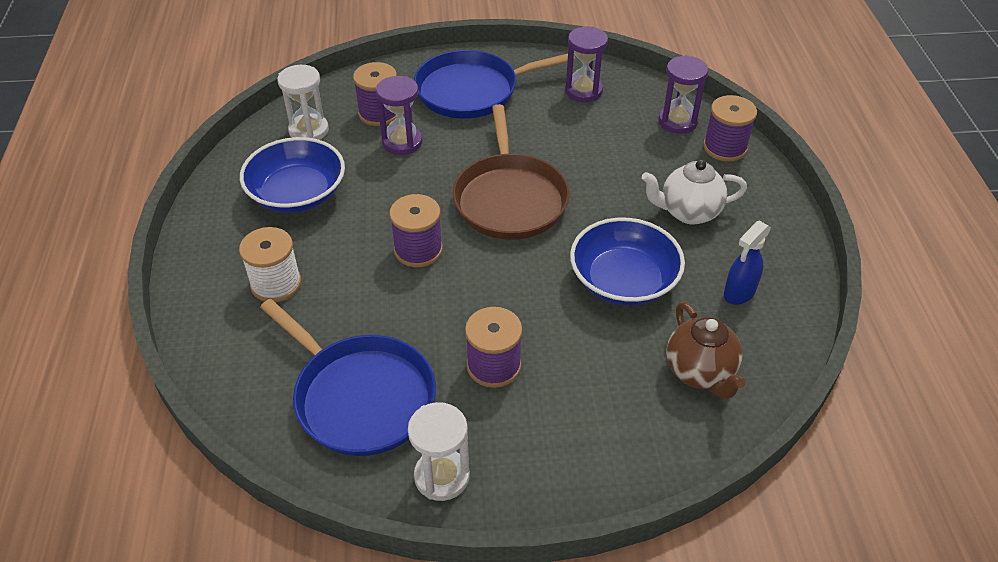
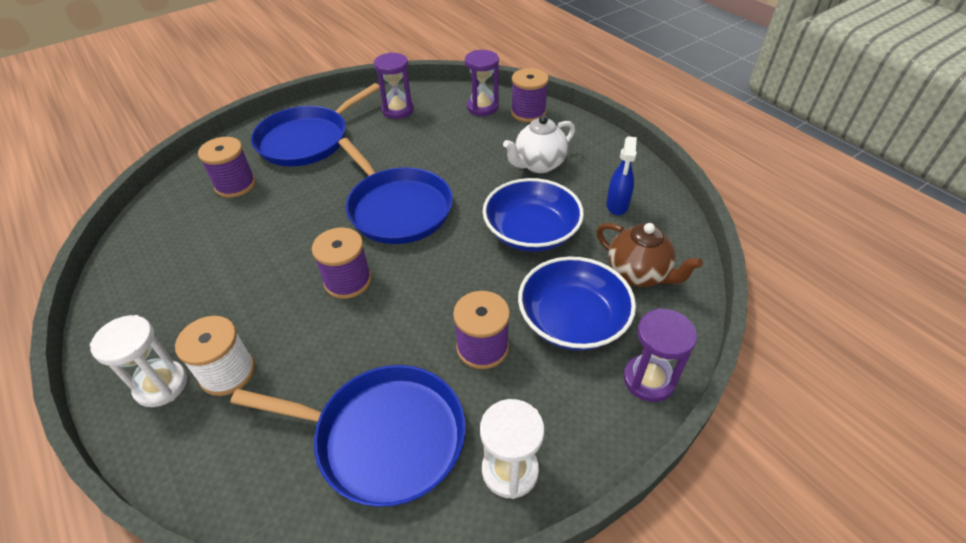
camera: 30 degrees left, 0 degrees up
blue bowl [240,137,345,213] -> blue bowl moved to [518,256,636,350]
white hourglass [278,65,329,140] -> white hourglass moved to [90,315,187,407]
purple hourglass [376,76,422,155] -> purple hourglass moved to [623,308,697,402]
brown pan [453,104,570,240] -> blue pan [338,138,453,244]

